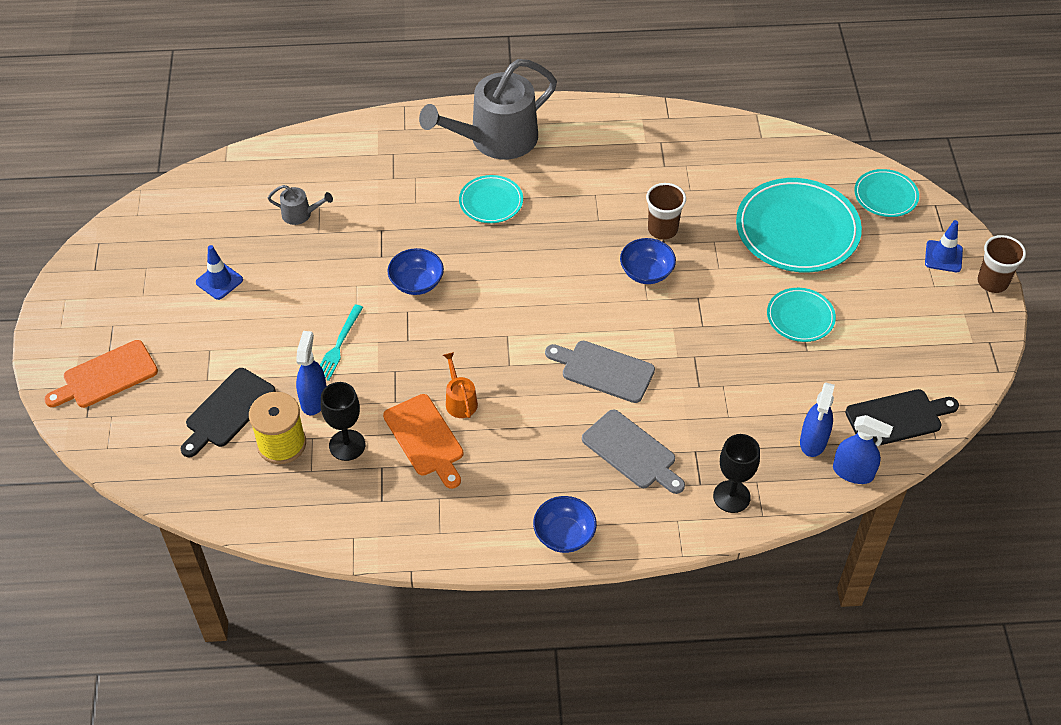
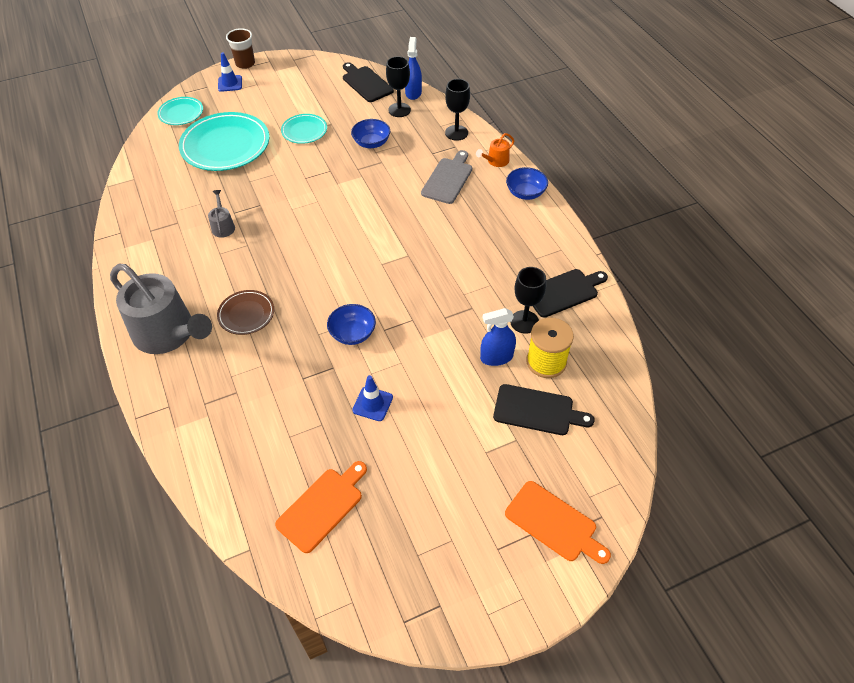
camera: 110 degrees left, 0 degrees up
blue traffic cone [196,245,243,300] -> blue traffic cone moved to [352,375,393,421]
grey watering can [268,185,333,225] -> grey watering can moved to [208,190,235,238]
turquoise fork [320,305,363,381] -> none
orange cutting board [383,394,463,489] -> orange cutting board moved to [275,461,367,553]
orange watering can [443,352,478,418] -> orange watering can moved to [476,133,514,167]
turquoise plate [459,175,523,223] -> brown plate [217,290,274,335]
grey cutting board [545,341,655,403] -> none
blue bowl [620,238,676,284] -> blue bowl moved to [351,119,390,148]
brown cup [646,183,686,240] -> none
blue spray bottle [800,383,835,457] -> black goblet [386,56,411,117]
none -> black cutting board [533,269,608,317]

